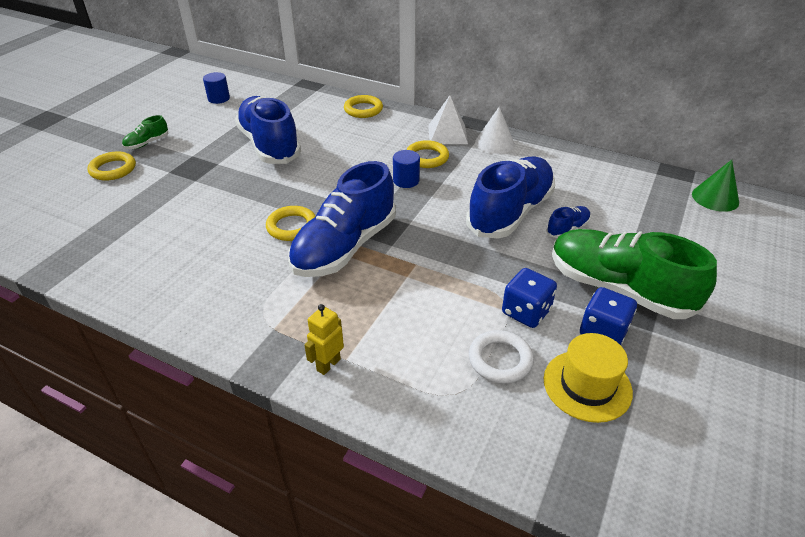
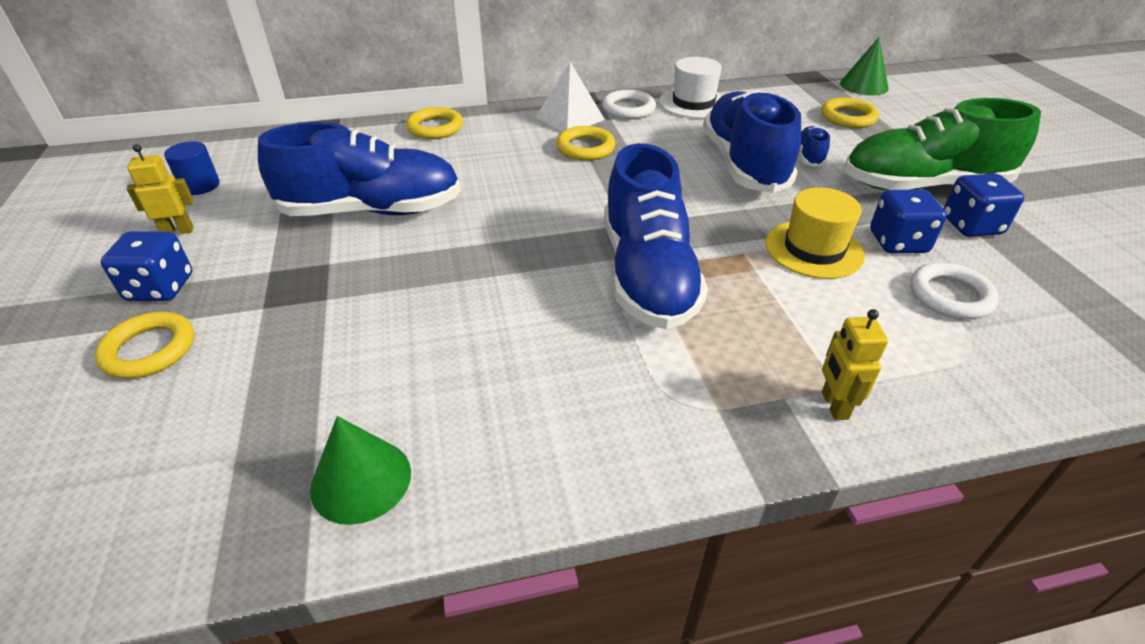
camera: 40 degrees left, 0 degrees up
green shoe [122,115,168,149] -> blue dice [100,231,192,301]
blue shoe [235,96,301,164] -> blue shoe turned 150 degrees clockwise [258,122,461,216]
yellow ring [266,206,316,241] -> yellow ring moved to [821,97,879,128]
blue cylinder [393,150,420,188] -> none
white cone [475,107,515,154] -> white ring [602,90,656,119]
yellow hat [544,333,633,423] -> yellow hat moved to [765,188,865,279]
none -> yellow robot [126,144,194,234]
none -> green cone [310,416,411,525]
none -> white hat [659,57,722,118]

